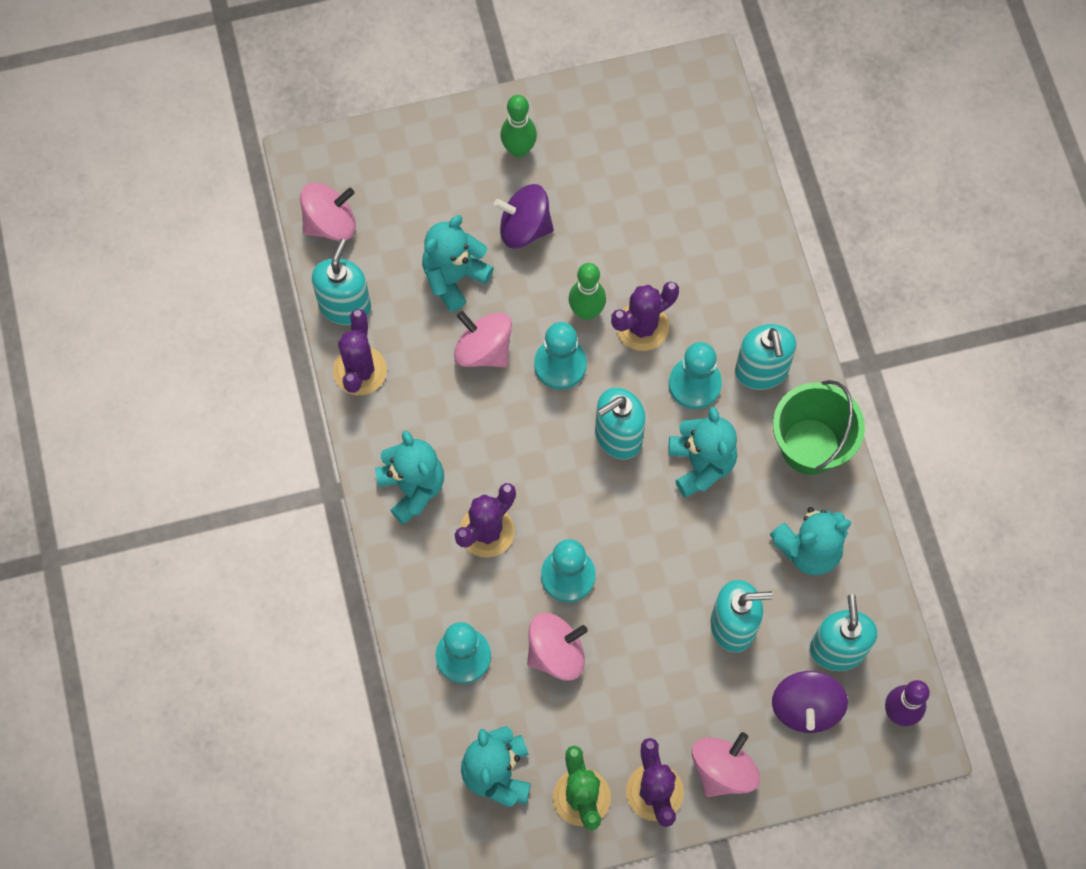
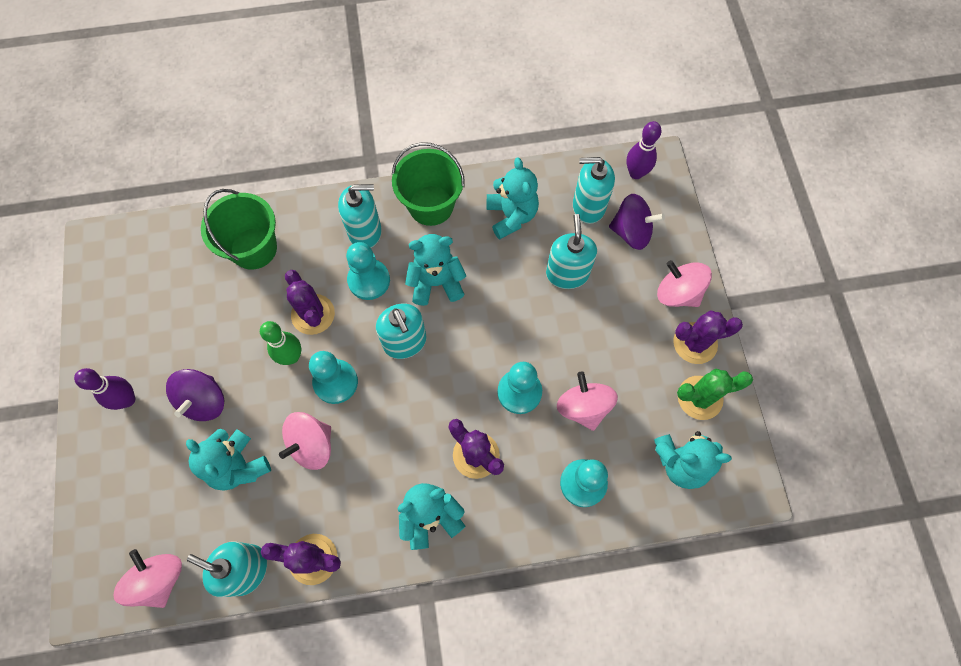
camera: 85 degrees left, 0 degrees up
green bowling pin [500,95,537,157] -> purple bowling pin [74,368,135,410]
none -> green bucket [201,189,277,270]

